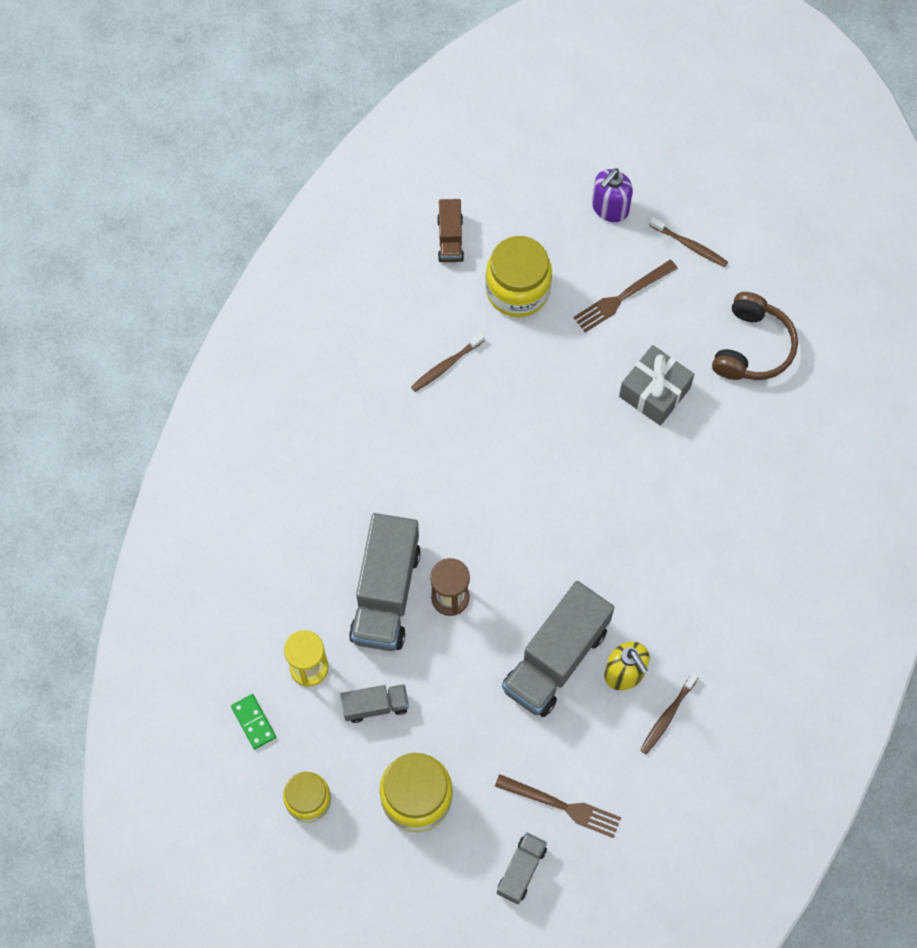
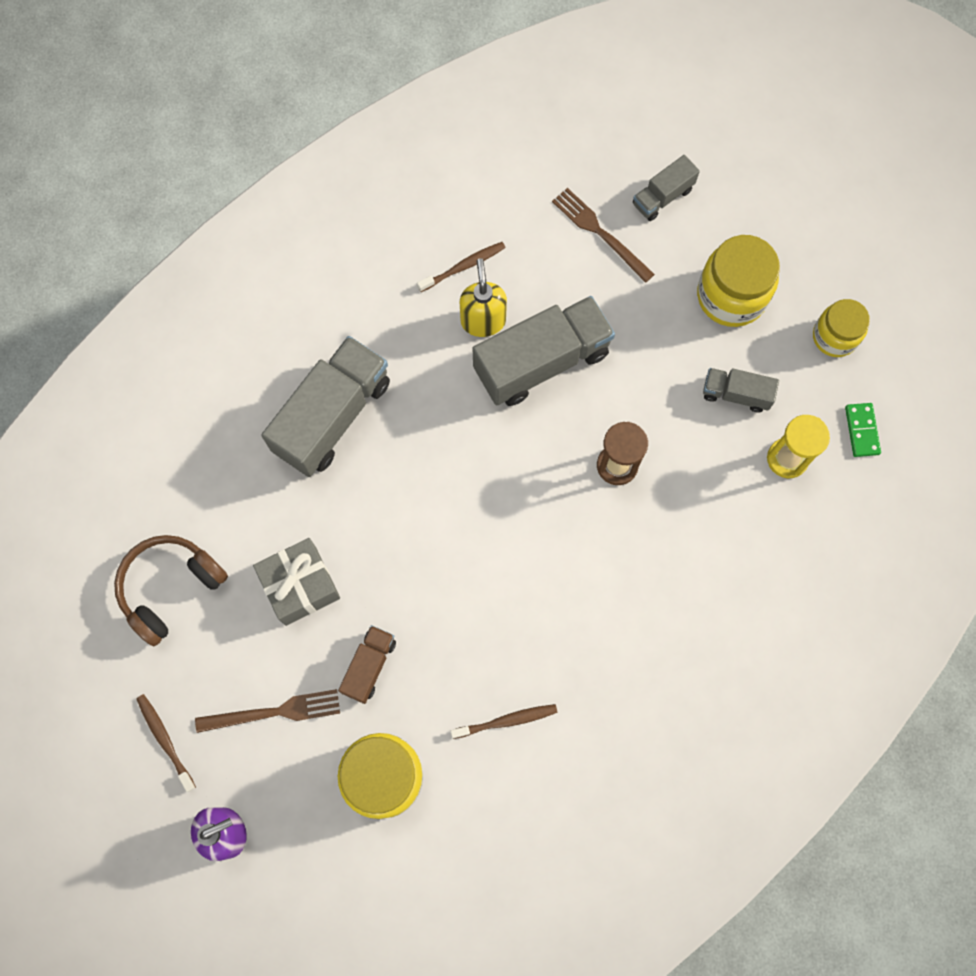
camera: 155 degrees left, 5 degrees up
grey truck [349,513,421,651] -> grey truck moved to [261,336,390,477]
brown truck [437,199,464,262] -> brown truck moved to [338,625,396,704]

